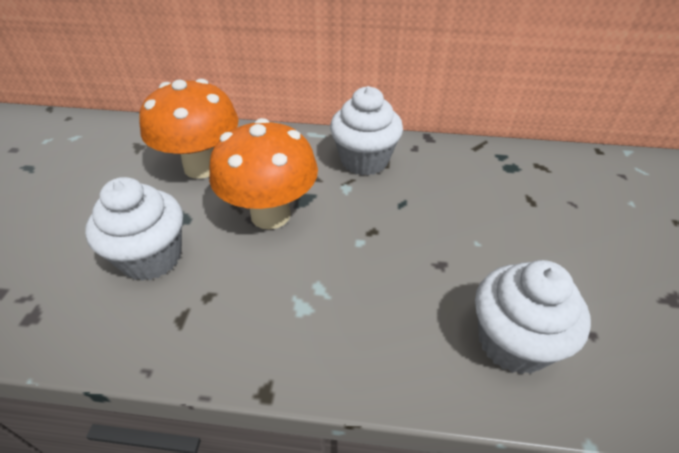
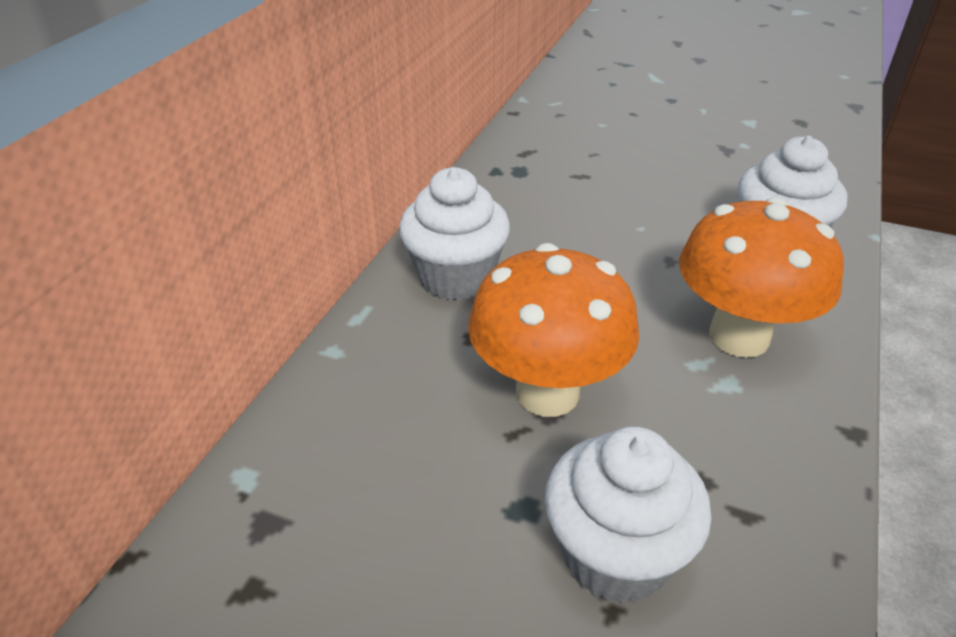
camera: 75 degrees left, 5 degrees down
orange mushroom [139,79,239,179] -> orange mushroom moved to [679,197,844,358]

